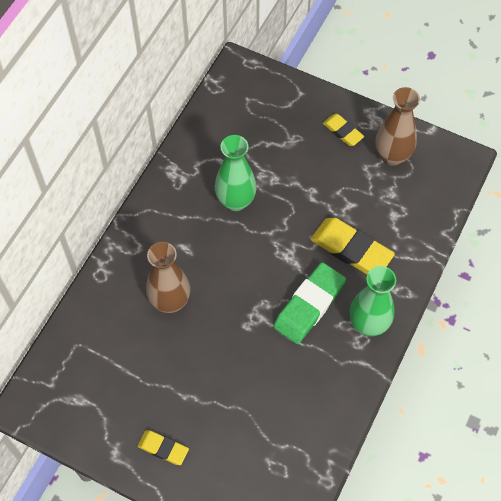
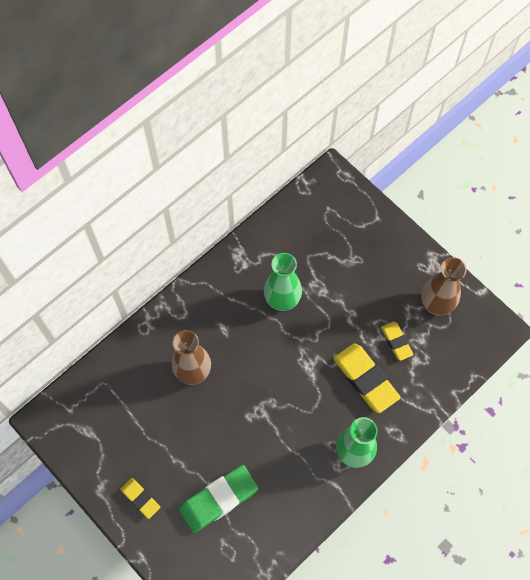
camera: 20 degrees right, 5 degrees up
green eraser [273,262,346,344] -> green eraser moved to [179,465,259,533]
yellow eraser [323,114,364,146] -> yellow eraser moved to [381,322,413,361]

